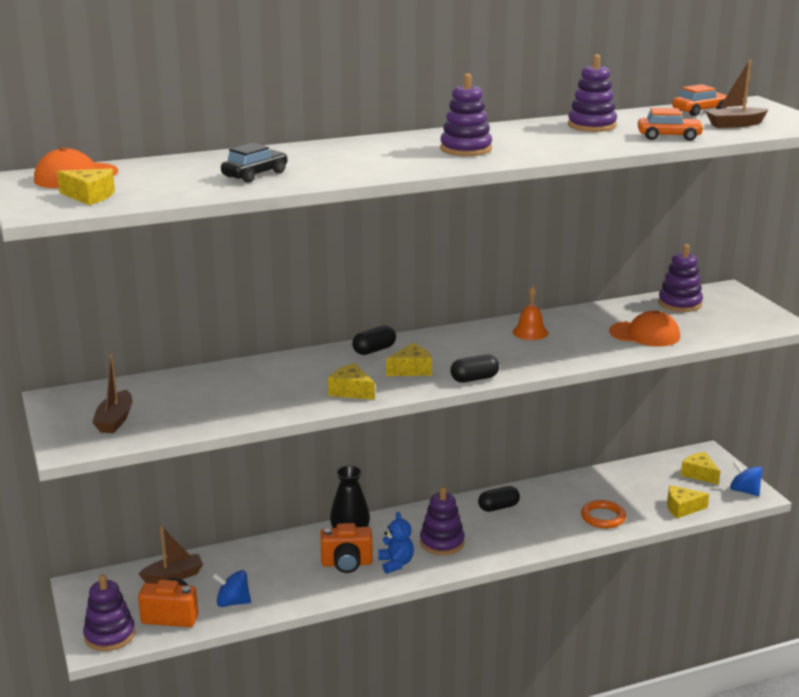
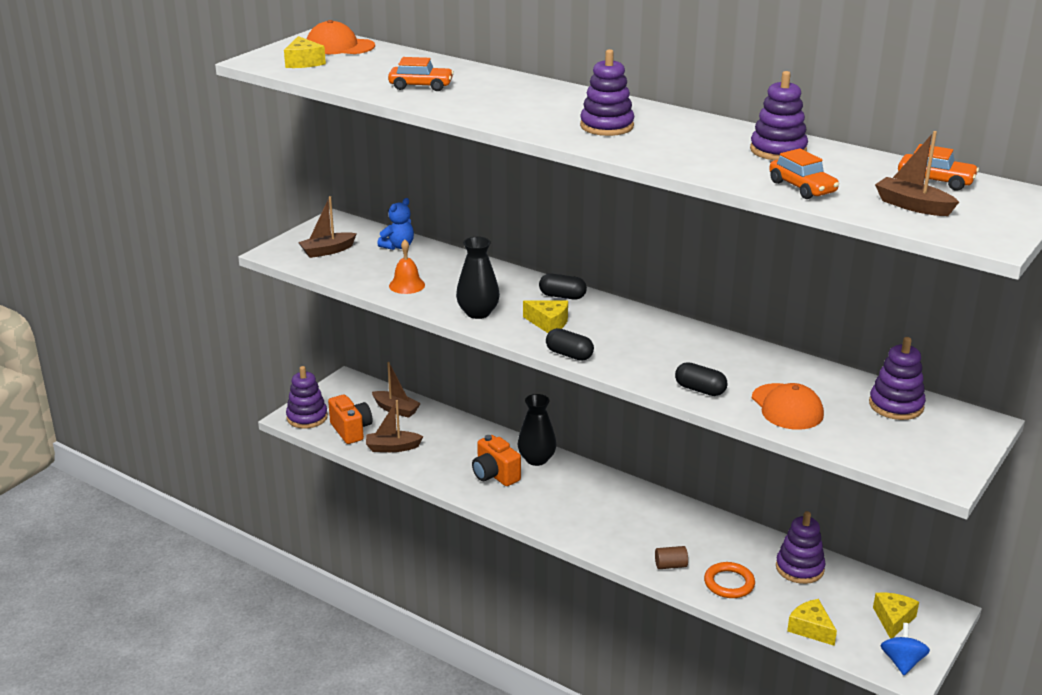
camera: 55 degrees right, 5 degrees up
blue spinning top [212,570,251,607] -> brown boat [366,400,424,452]
black car [221,143,288,183] -> orange car [388,57,454,91]
yellow cheese [328,363,375,400] -> black vase [456,237,500,319]
blue teddy bear [378,512,414,574] -> blue teddy bear moved to [377,198,414,250]
purple stacking toy [420,486,465,555] -> purple stacking toy moved to [776,511,826,584]
black capsule [478,486,520,512] -> black capsule moved to [675,362,727,396]
orange bell [513,286,548,340] -> orange bell moved to [389,240,425,294]
none -> brown cylinder [655,546,688,569]

